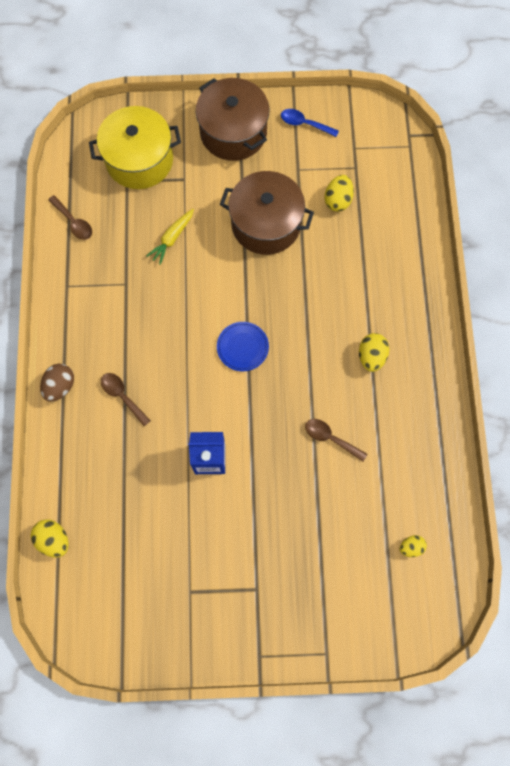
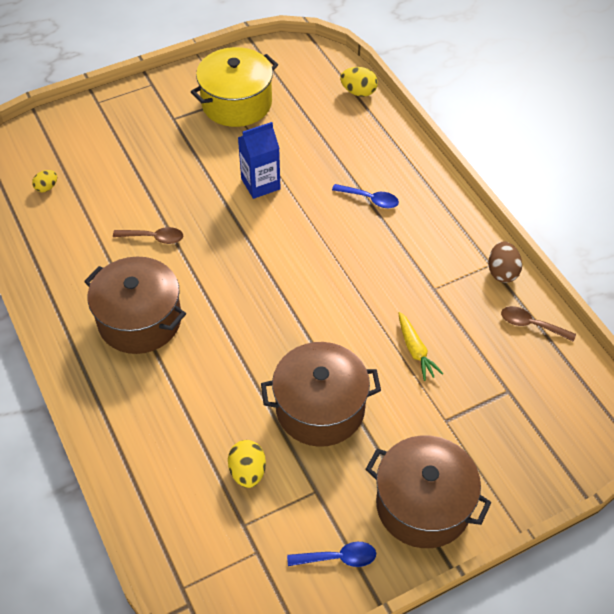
camera: 155 degrees right, 20 degrees down
brown egg [40,364,74,402] -> brown egg moved to [488,241,522,283]
yellow pot [89,106,181,189] -> yellow pot moved to [191,47,278,127]
brown spoon [101,373,151,426] -> blue spoon [332,184,399,208]
yellow carrot [147,209,194,265] -> yellow carrot turned 150 degrees clockwise [398,312,443,381]
blue plate [217,322,269,371] -> none
yellow egg [359,333,389,372] -> brown pot [84,257,186,354]

